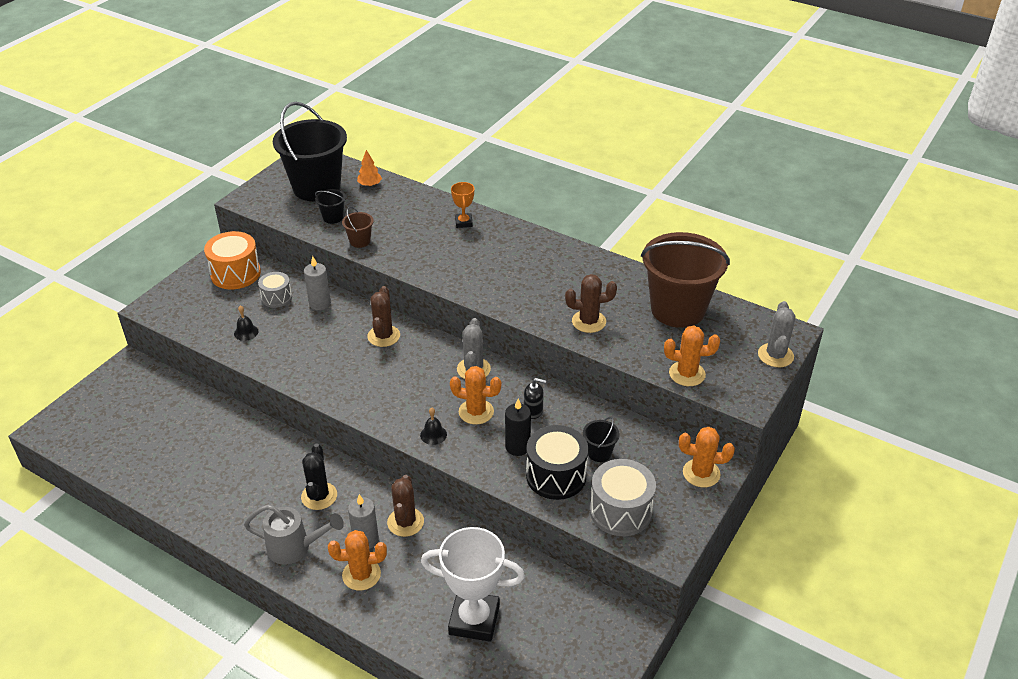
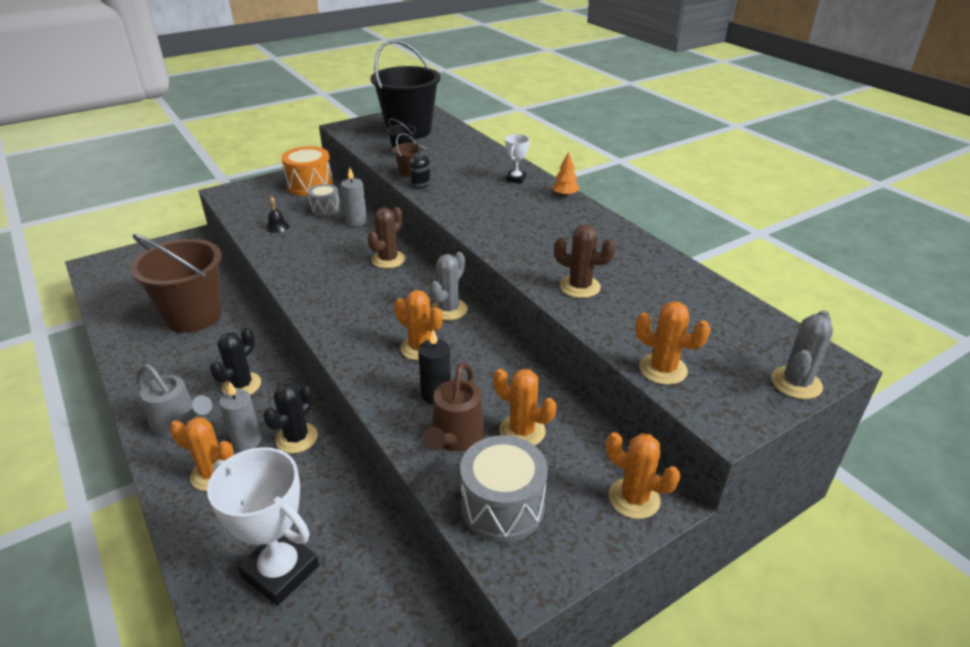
camera: 25 degrees right, 5 degrees down
orange tree [357,150,382,187] -> orange tree moved to [552,151,579,197]
brown cactus [387,475,424,537] -> black cactus [263,383,318,453]
black bell [420,408,447,445] -> none
orange trophy [451,182,474,228] -> white trophy [505,134,530,184]
black soap dispenser [524,378,546,419] -> black soap dispenser moved to [410,145,430,189]
black drum [526,425,588,500] -> brown watering can [423,362,484,452]
black bucket [583,417,620,462] -> orange cactus [493,369,557,445]
brown bucket [641,232,730,328] -> brown bucket moved to [130,234,222,333]

